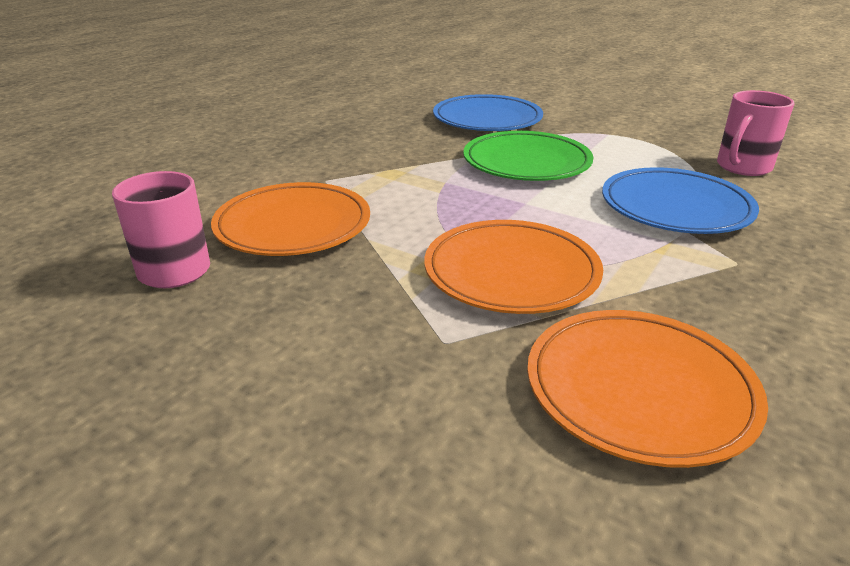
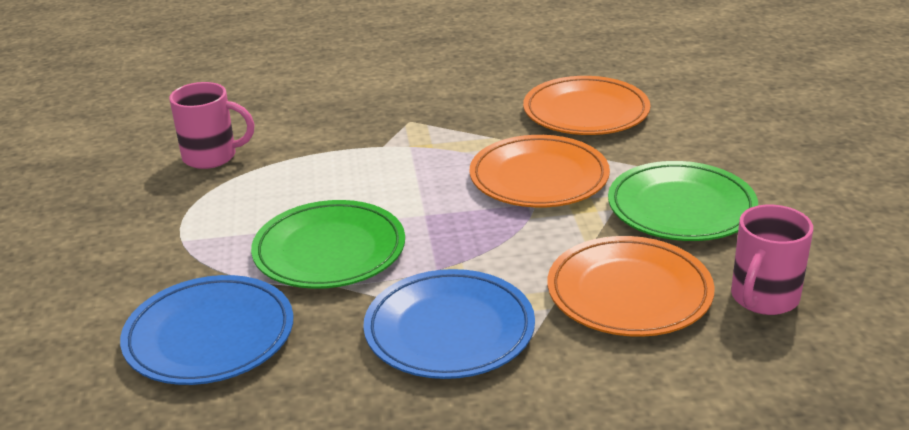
camera: 130 degrees left, 0 degrees up
blue plate [602,167,759,234] -> blue plate moved to [363,269,535,379]
none -> green plate [608,161,758,241]

